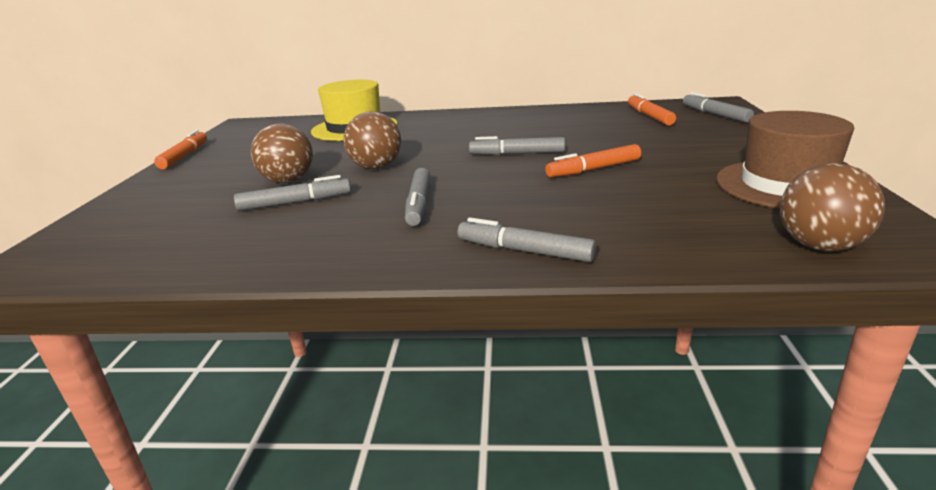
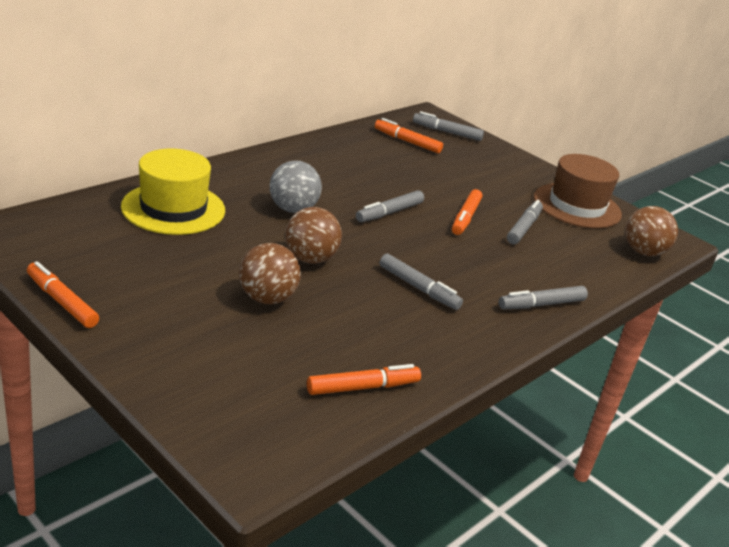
camera: 55 degrees left, 5 degrees up
grey marker [234,175,351,211] -> grey marker moved to [507,200,543,244]
none -> grey ball [270,161,322,213]
none -> orange marker [307,364,421,395]

